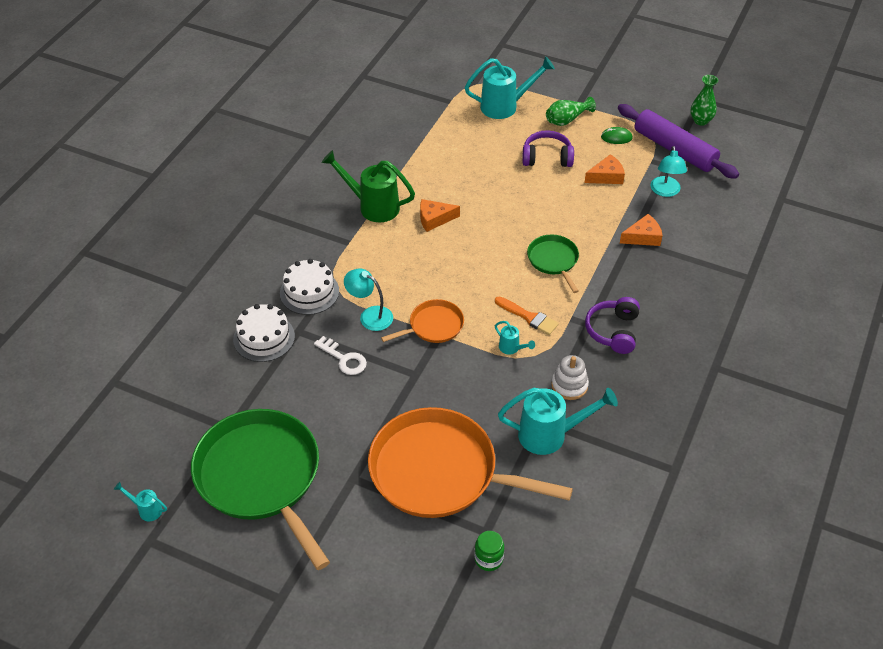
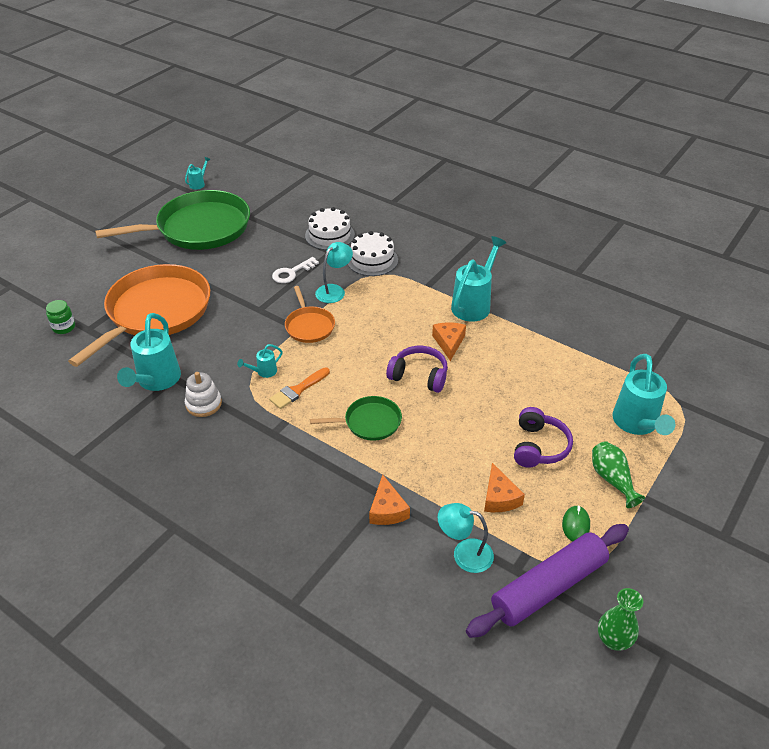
camera: 100 degrees right, 5 degrees down
green watering can [321,150,415,222] -> turquoise watering can [451,236,506,322]
purple headphones [585,297,640,354] -> purple headphones moved to [386,346,448,393]

